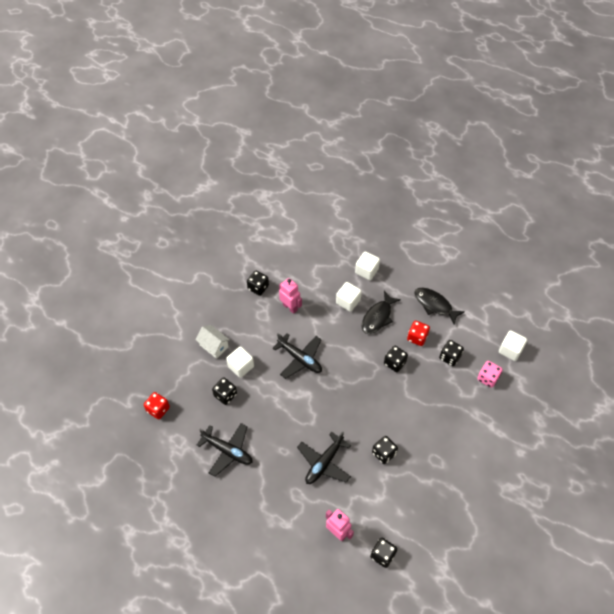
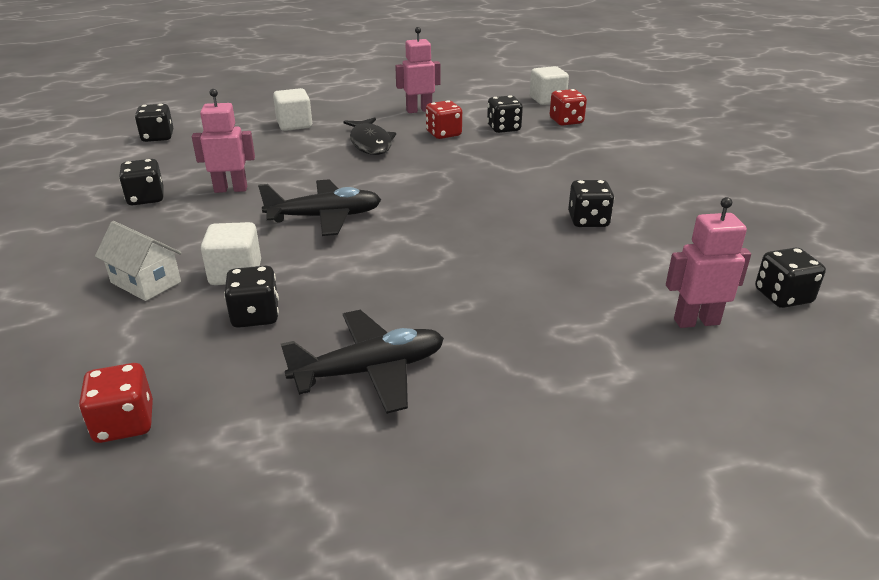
camera: 50 degrees left, 25 degrees down
white house [196,325,230,359] -> white house turned 45 degrees clockwise [95,221,182,301]
black plane [297,431,351,484] -> none
white cube [336,282,362,312] -> none
black dice [384,346,408,372] -> black dice moved to [135,104,173,142]
black fish [414,288,465,325] -> pink robot [395,27,440,113]
pink dice [477,361,503,388] -> red dice [550,89,587,125]

